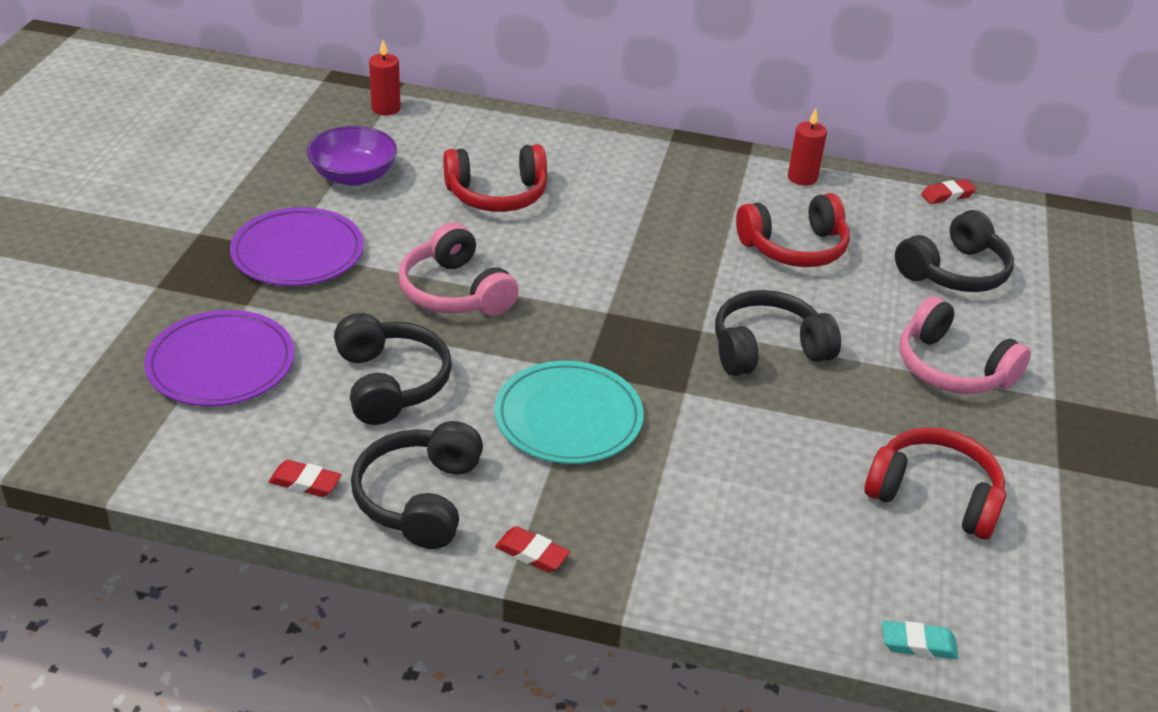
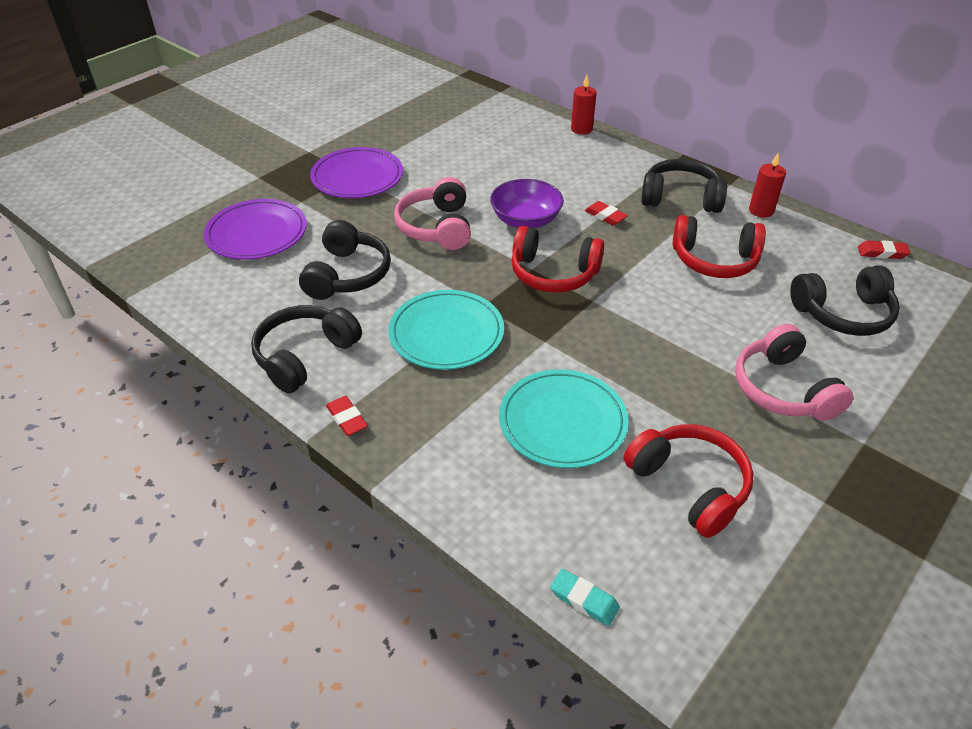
camera: 30 degrees right, 5 degrees up
red eraser [268,460,342,497] -> red eraser moved to [585,201,628,225]
purple bowl [307,126,397,186] -> purple bowl moved to [490,179,564,228]
red candle [369,40,401,115] -> red candle moved to [571,75,597,135]
red headphones [443,144,547,212] -> red headphones moved to [511,226,604,293]
black headphones [715,290,841,376] -> black headphones moved to [641,159,727,213]
none -> turquoise plate [499,369,629,468]

